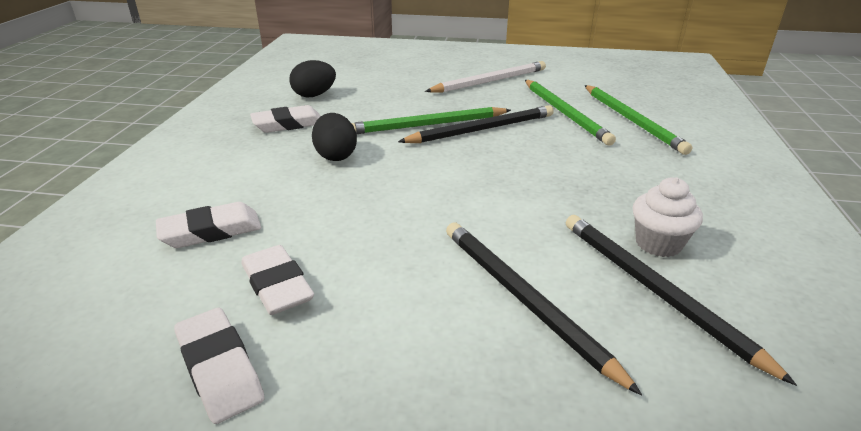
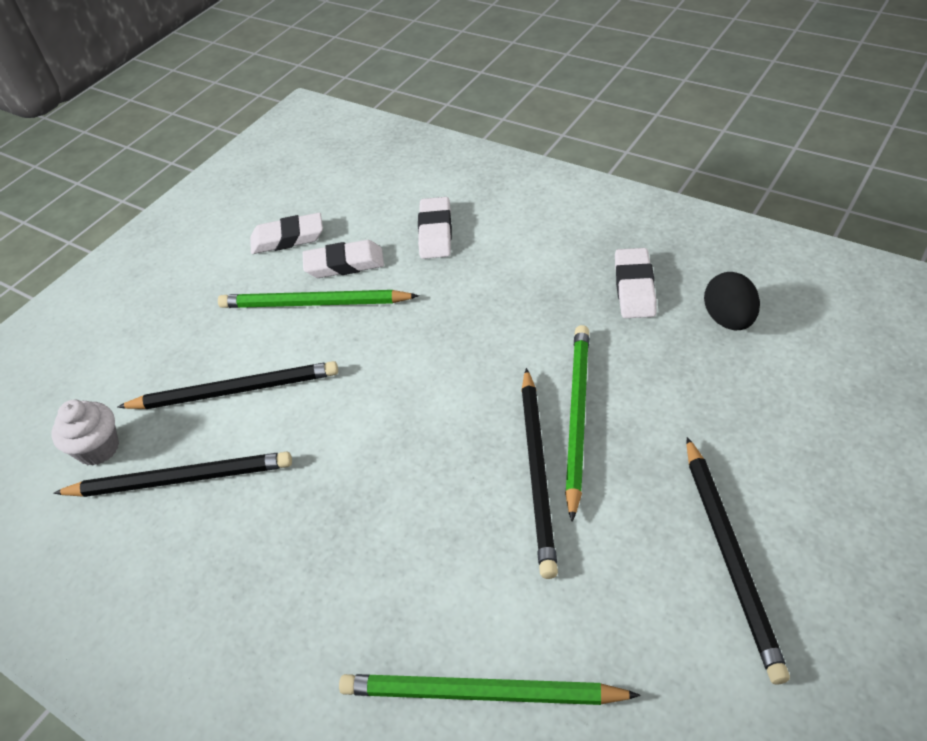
camera: 120 degrees right, 15 degrees up
black egg [312,113,357,161] -> none
white pencil [425,61,546,93] -> black pencil [686,437,790,685]
green pencil [525,80,616,146] -> green pencil moved to [218,290,419,308]
white cupcake [633,177,703,257] -> white cupcake moved to [51,400,119,466]

